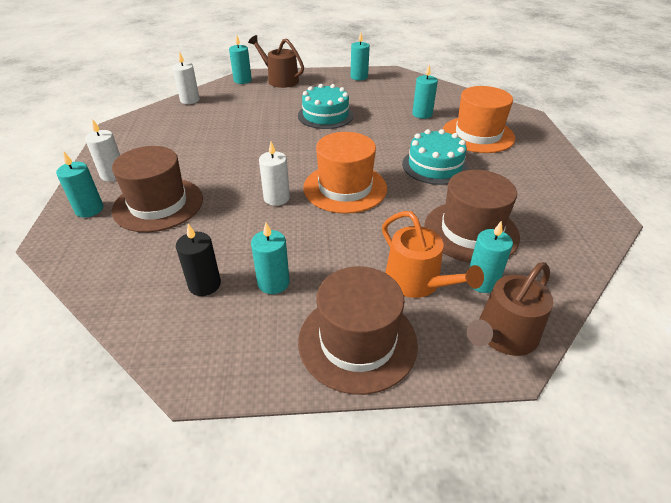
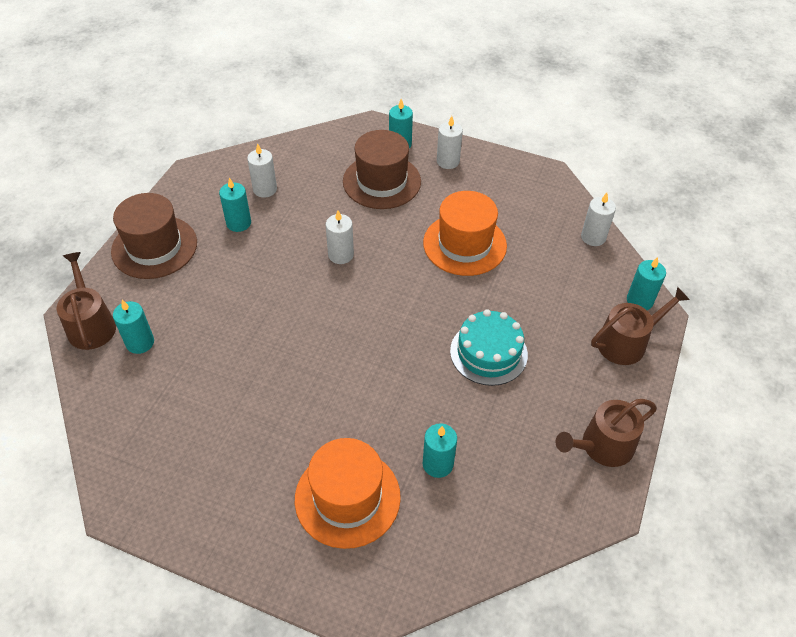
camera: 115 degrees right, 10 degrees up
black candle [176,224,221,296] -> white candle [247,143,277,198]
orange hat [303,132,387,214] -> orange hat moved to [423,191,507,276]
turquoise candle [350,33,370,80] -> brown watering can [555,399,657,467]
orange watering can [382,211,484,298] -> none
turquoise cake [402,129,469,185] -> none
brown hat [424,170,520,263] -> none

